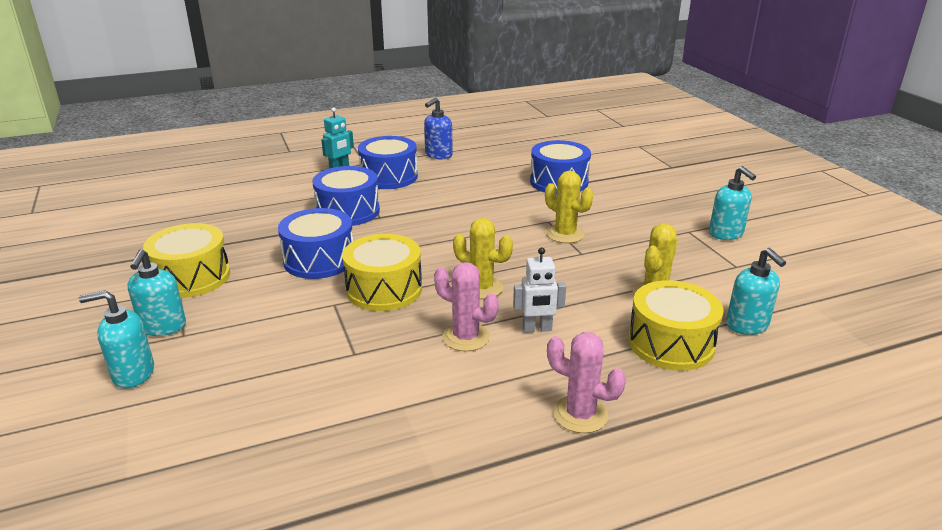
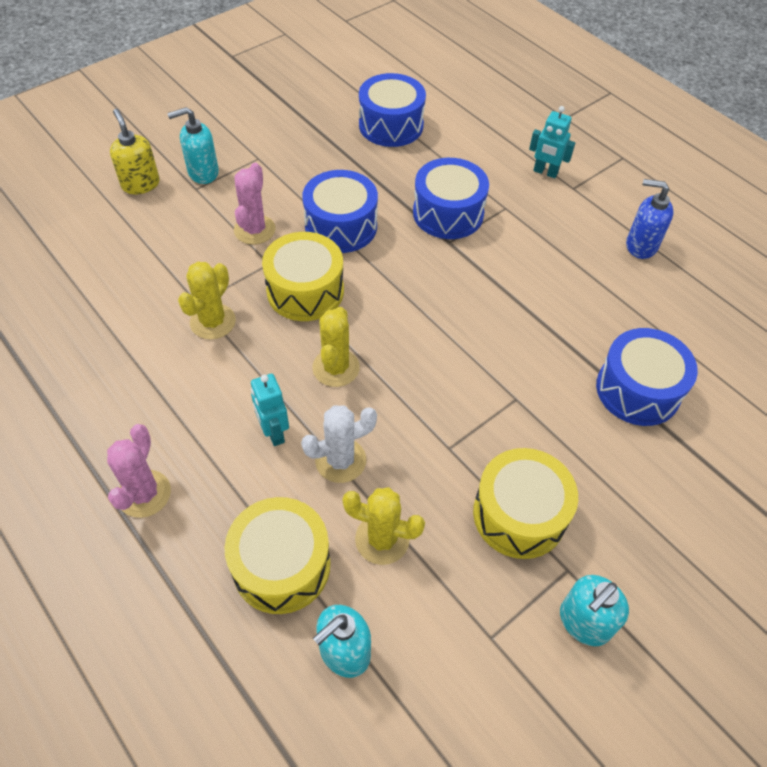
camera: 70 degrees right, 25 degrees up
turquoise soap dispenser [79,290,154,388] -> yellow soap dispenser [110,109,160,194]
yellow drum [143,223,230,298] -> yellow drum moved to [473,448,578,559]
blue drum [358,136,418,189] -> blue drum moved to [359,73,426,147]
pink cactus [434,262,499,351] -> pink cactus moved to [234,163,276,245]
white robot [513,247,566,333] -> turquoise robot [251,374,289,446]
yellow cactus [545,171,593,243] -> yellow cactus moved to [178,262,236,339]
none -> white cactus [301,405,377,483]

